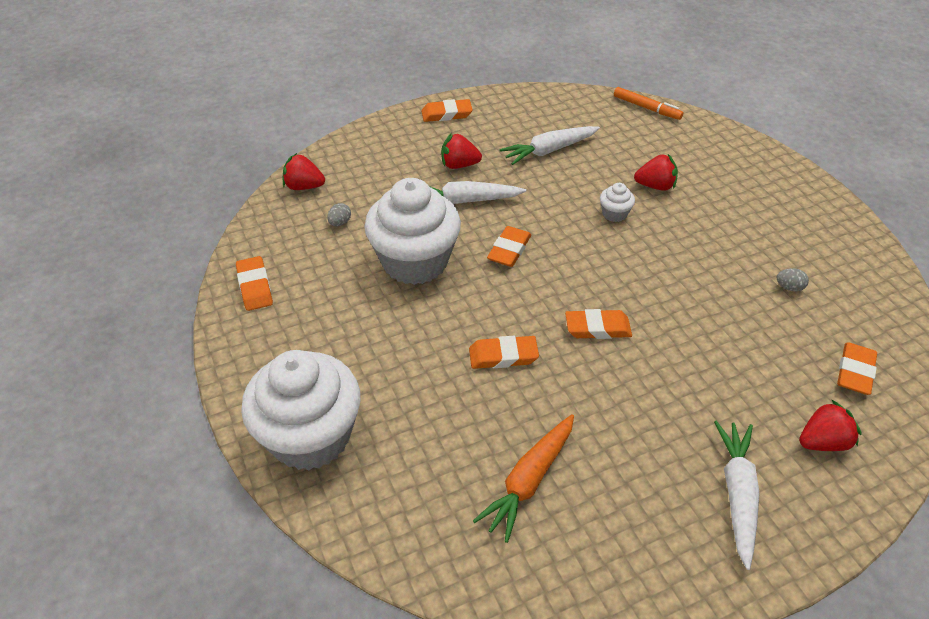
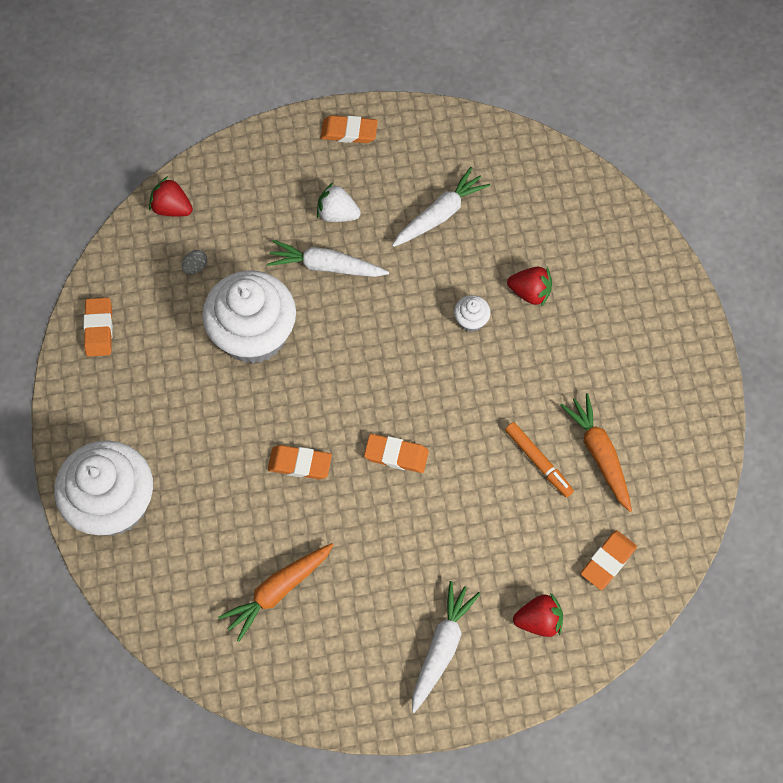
camera: 15 degrees right, 20 degrees up
red strawberry [441,133,482,169] -> white strawberry [317,183,361,222]
orange eraser [487,226,531,267] -> none
white carrot [499,126,600,165] -> white carrot turned 150 degrees clockwise [392,167,491,247]
orange marker [614,87,683,120] -> orange marker moved to [505,422,574,497]
grey egg [777,268,809,292] -> orange carrot [560,393,632,512]

